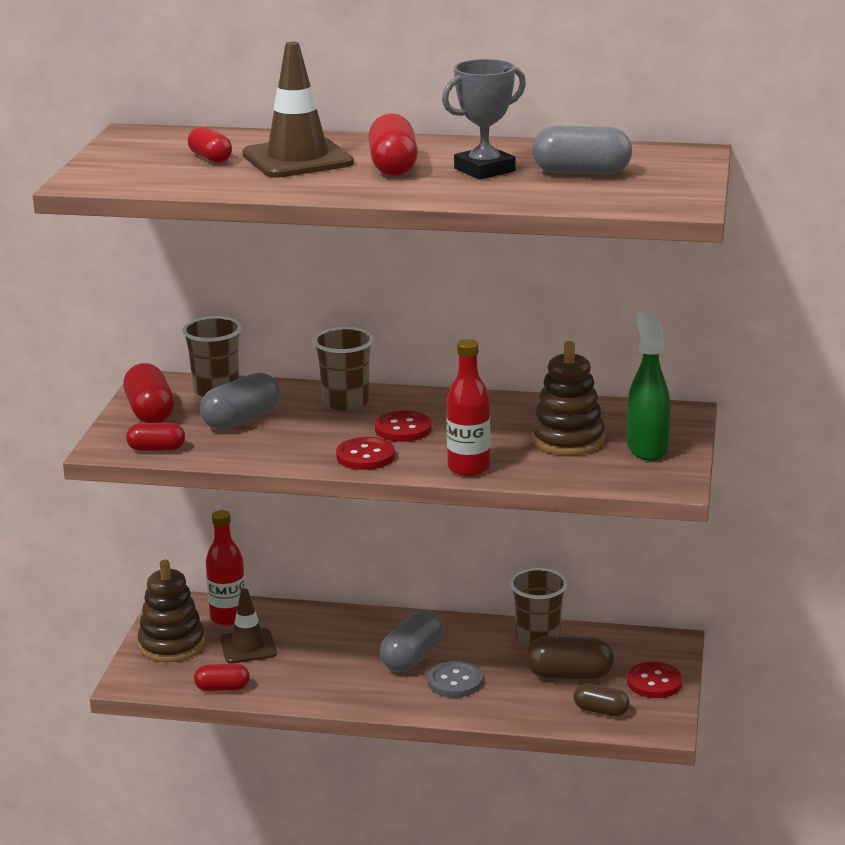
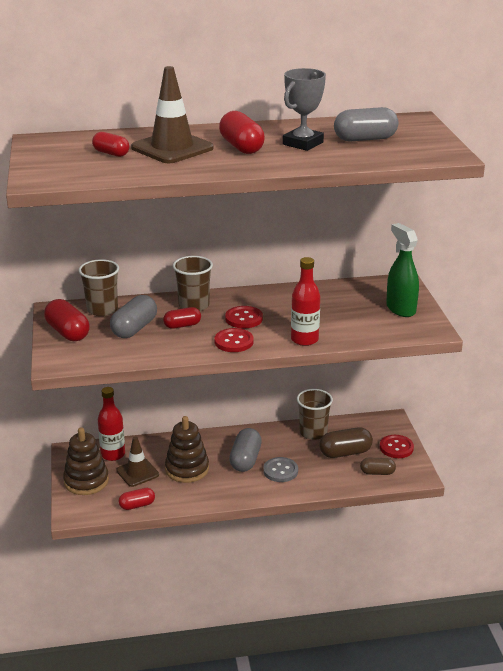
camera: 20 degrees left, 5 degrees up
red capsule [126,423,185,451] -> red capsule moved to [163,307,201,329]
brown stacking toy [531,341,605,455] -> brown stacking toy moved to [165,416,209,483]

